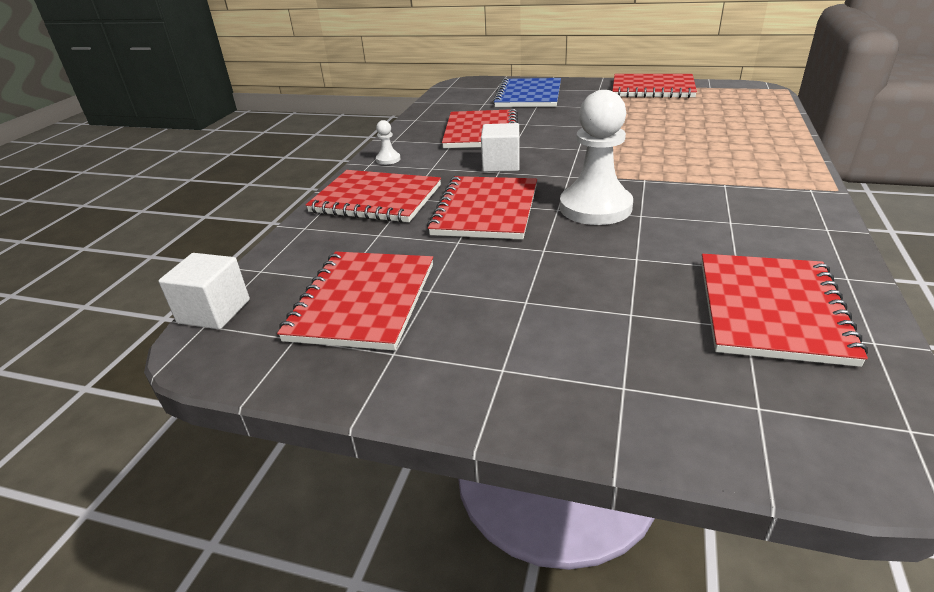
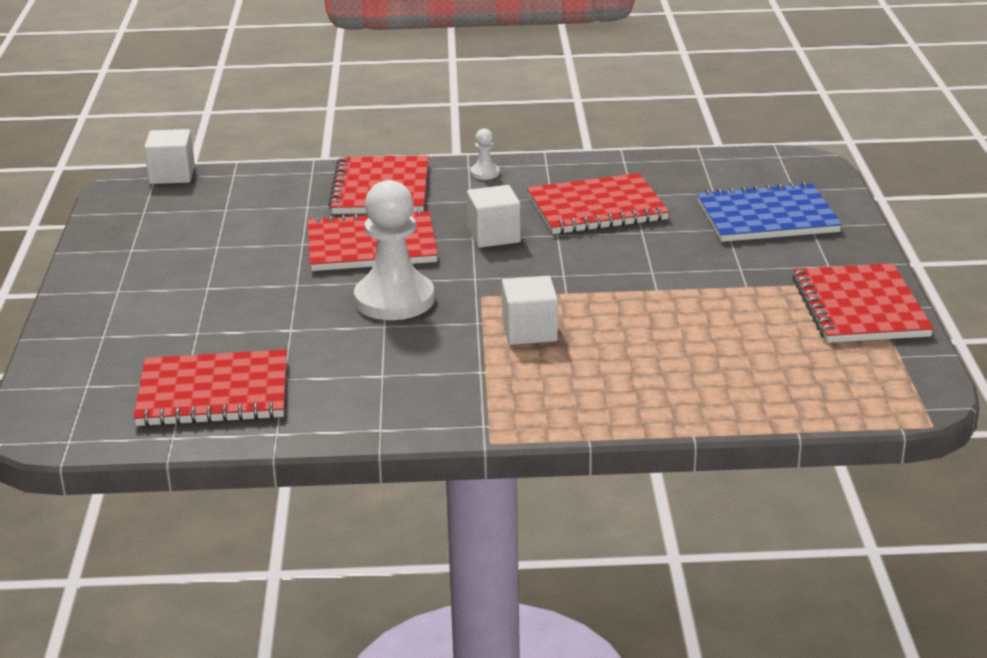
camera: 70 degrees right, 5 degrees down
red notebook [277,251,433,350] -> none
none -> white cube [502,276,558,345]

